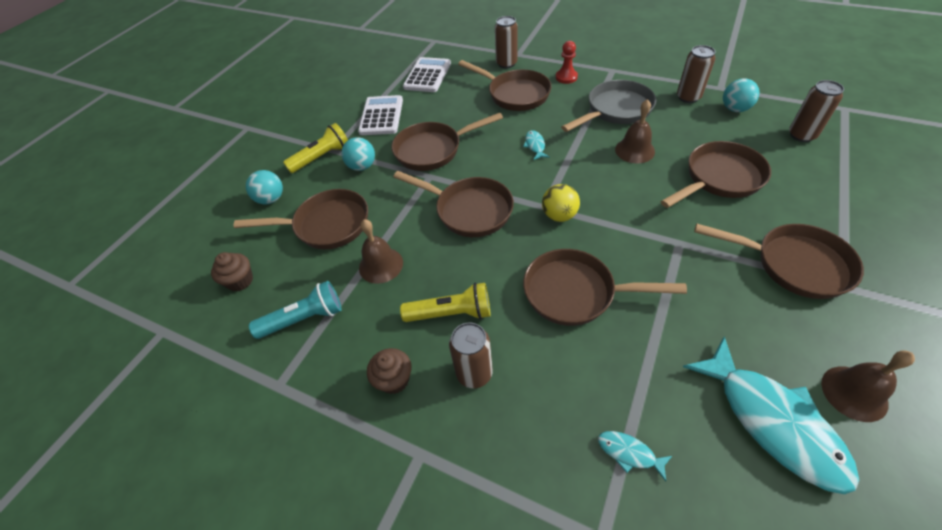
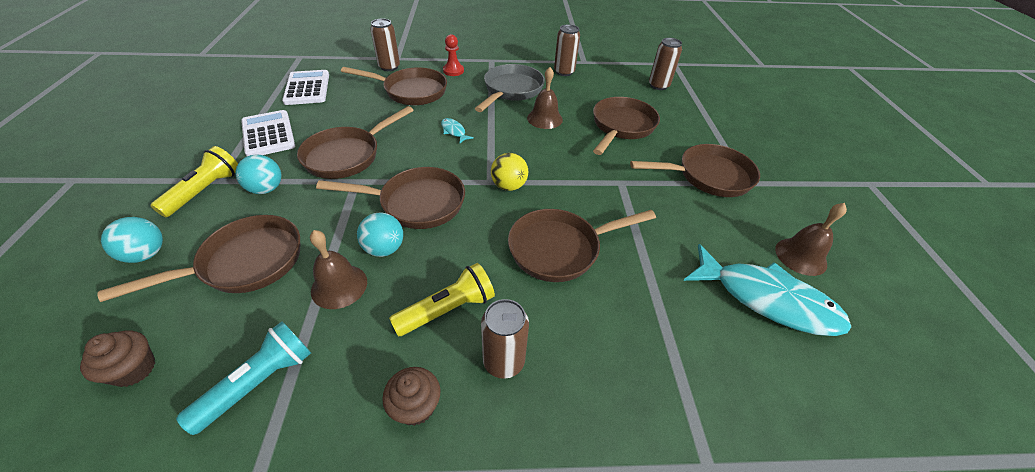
camera: 35 degrees left, 5 degrees down
turquoise fish [598,431,672,481] -> none
turquoise ball [723,78,759,112] -> turquoise ball moved to [357,212,403,257]

